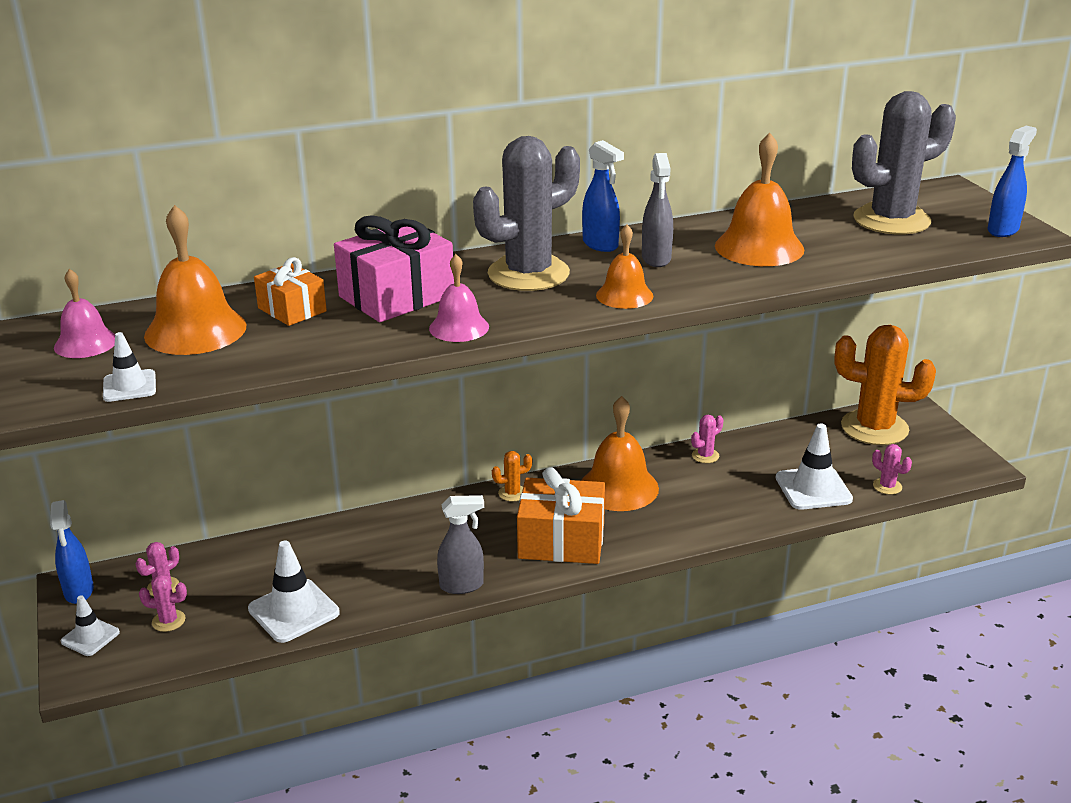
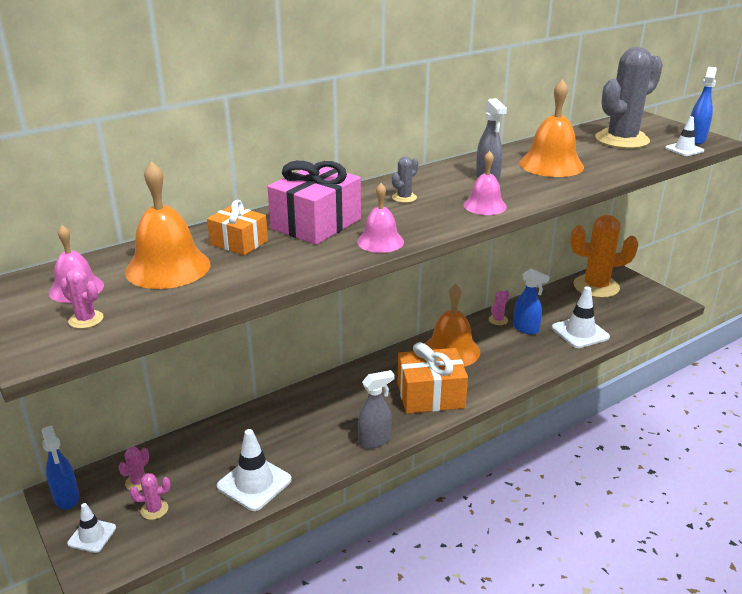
camera: 15 degrees left, 0 degrees up
white traffic cone [103,332,156,402] -> white traffic cone moved to [665,116,704,156]
grey cactus [473,136,580,291] -> grey cactus [392,156,418,203], size x0.40
orange cactus [492,451,532,501] -> none
blue spray bottle [582,140,624,252] -> blue spray bottle moved to [513,268,550,334]
orange bell [596,224,653,309] -> pink bell [463,151,507,215]
pink cactus [872,444,912,495] -> pink cactus moved to [60,268,104,329]

